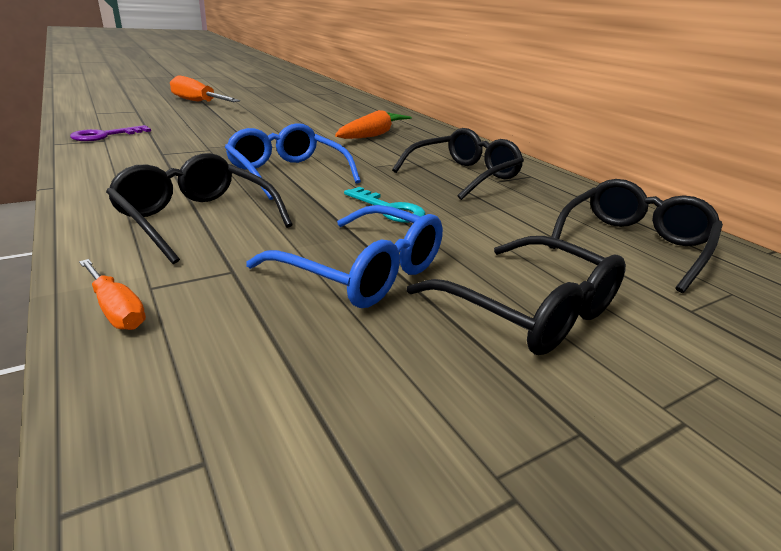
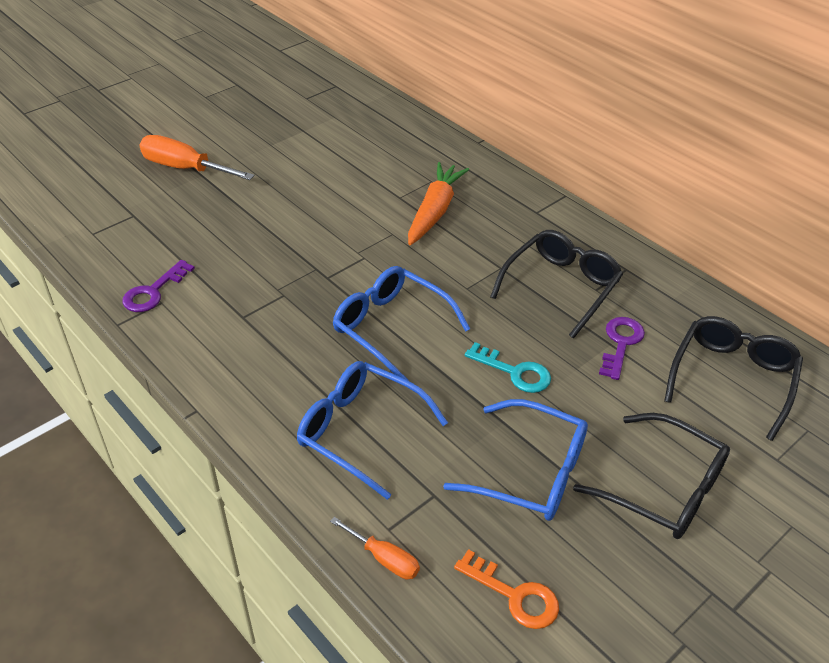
camera: 10 degrees left, 15 degrees up
black glasses [106,153,293,264] -> blue glasses [297,361,448,500]
none -> orange key [454,549,559,629]
none -> purple key [599,317,645,380]

